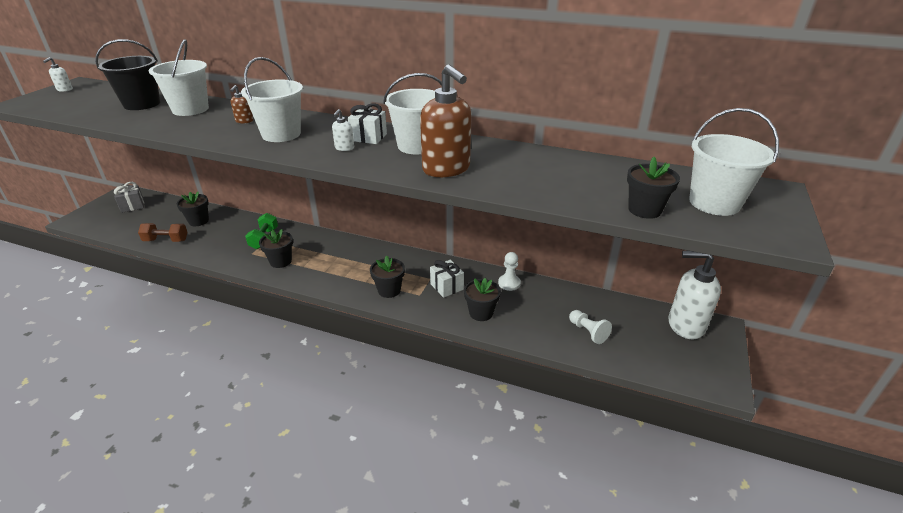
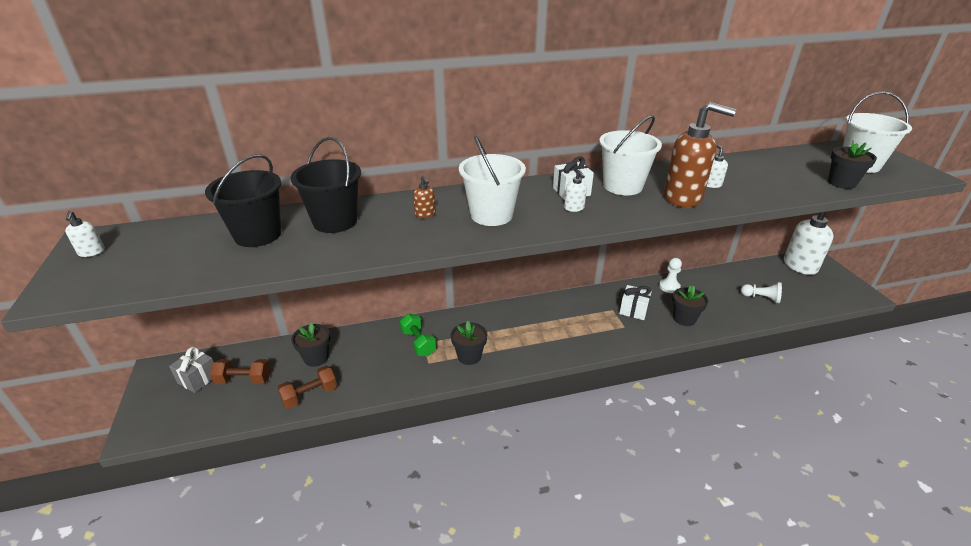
camera: 35 degrees left, 0 degrees up
white bucket [148,39,209,116] -> black bucket [290,137,361,233]
black flower pot [370,255,405,298] -> none
none -> brown dumbbell [210,359,271,384]
none -> white soap dispenser [707,145,728,188]

